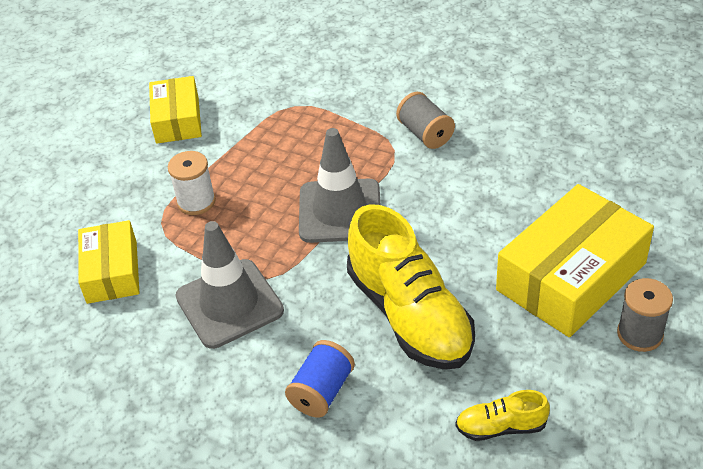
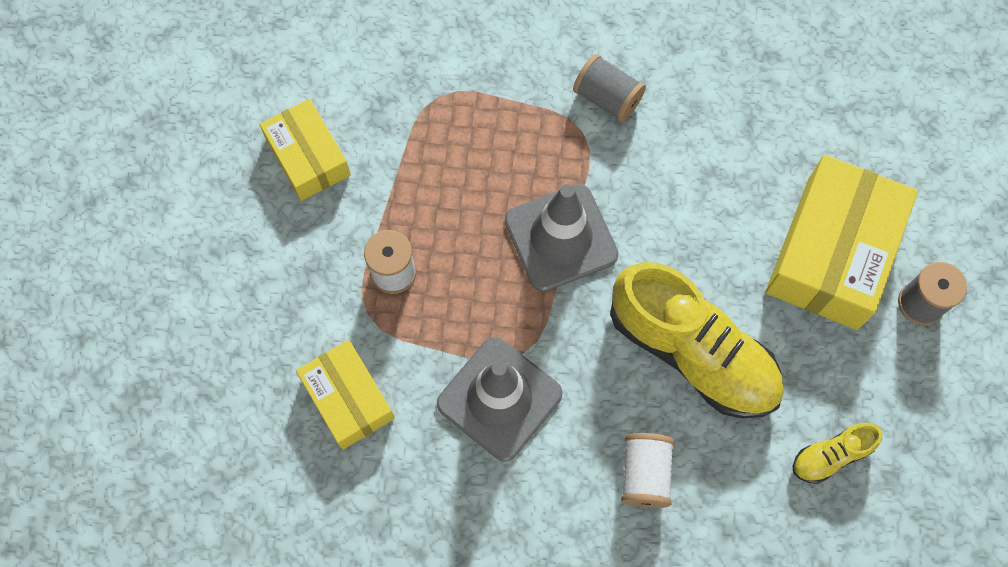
camera: 25 degrees left, 25 degrees up
blue spool [285,340,355,418] -> white spool [621,433,675,508]

